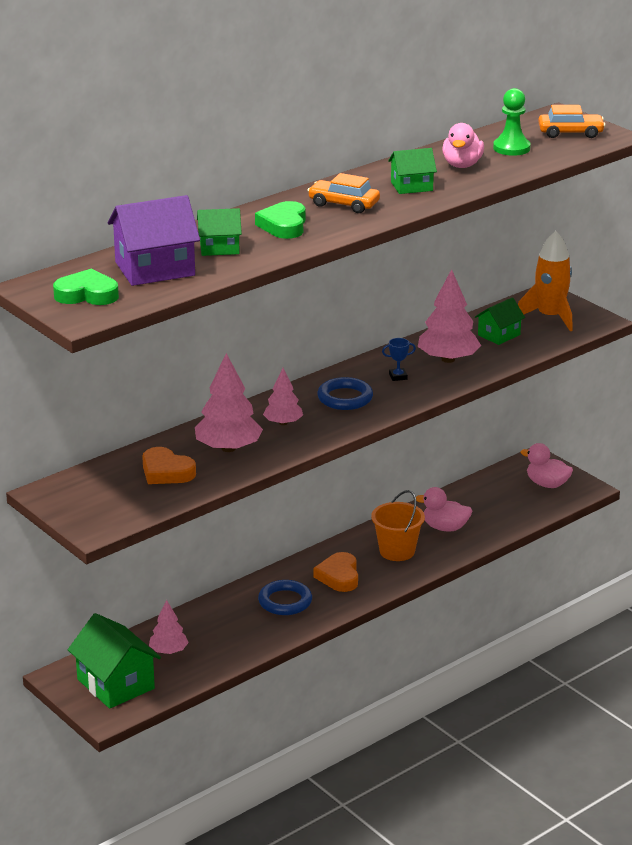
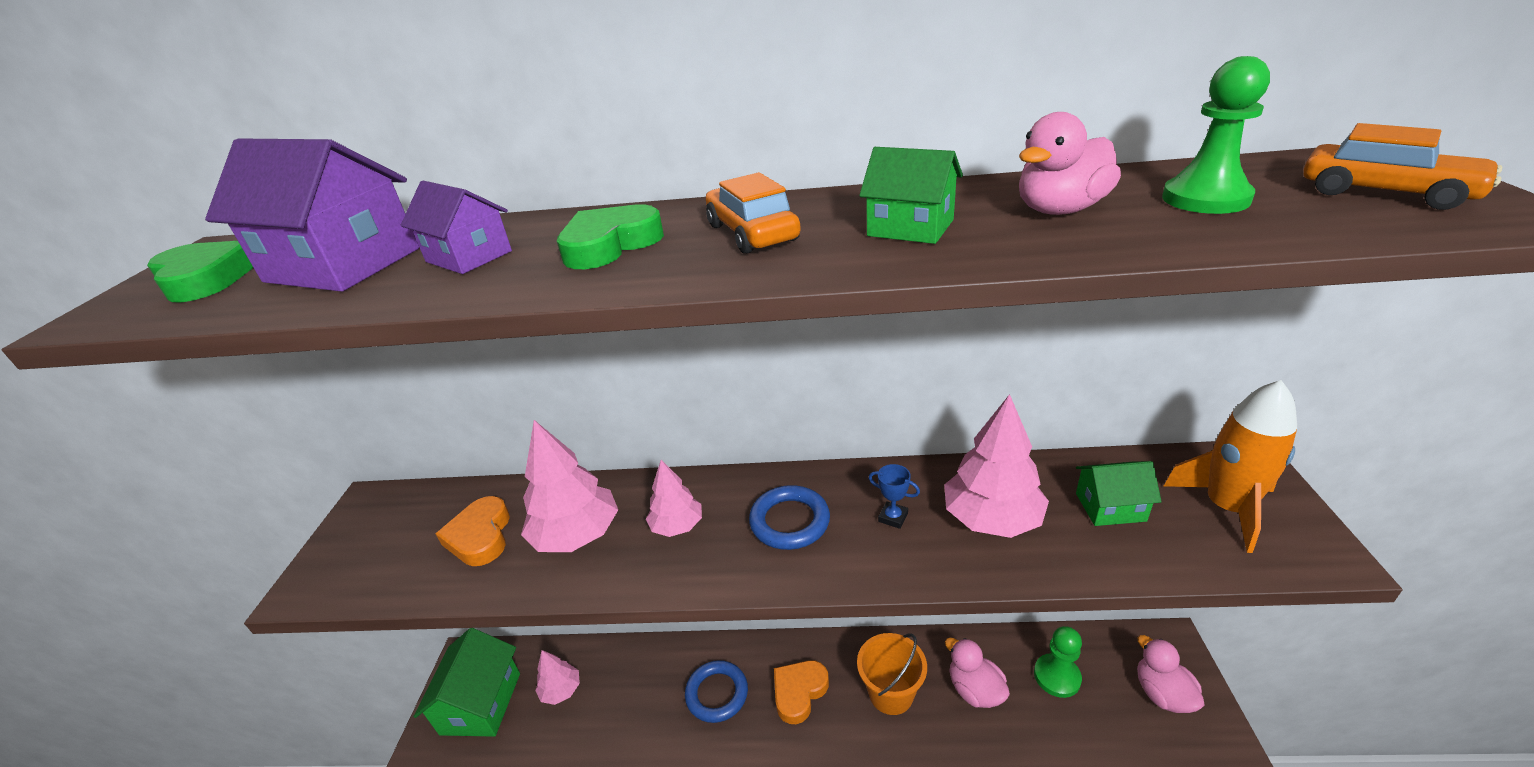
camera: 45 degrees right, 5 degrees up
green house [197,208,242,256] -> purple house [401,181,512,274]
none -> green pawn [1034,626,1082,698]

